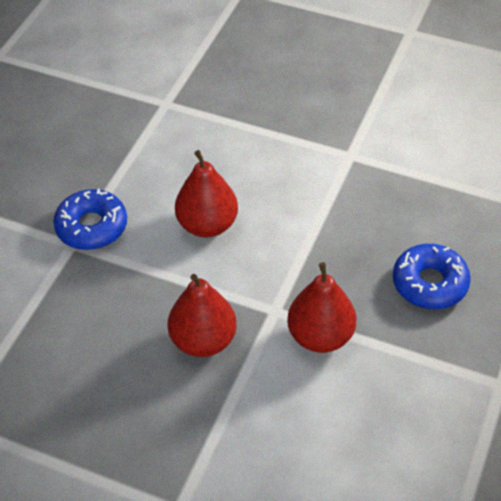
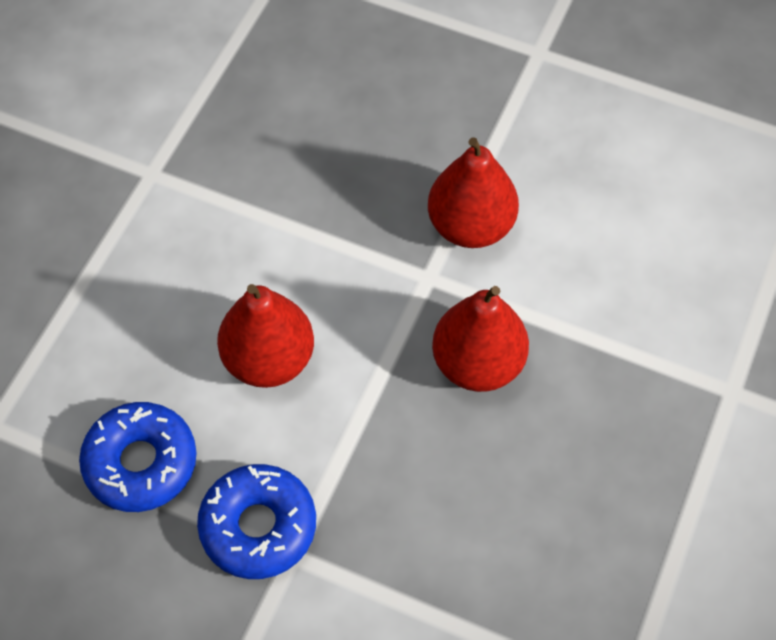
camera: 90 degrees left, 10 degrees up
blue donut [393,244,471,309] -> blue donut moved to [79,402,197,512]

